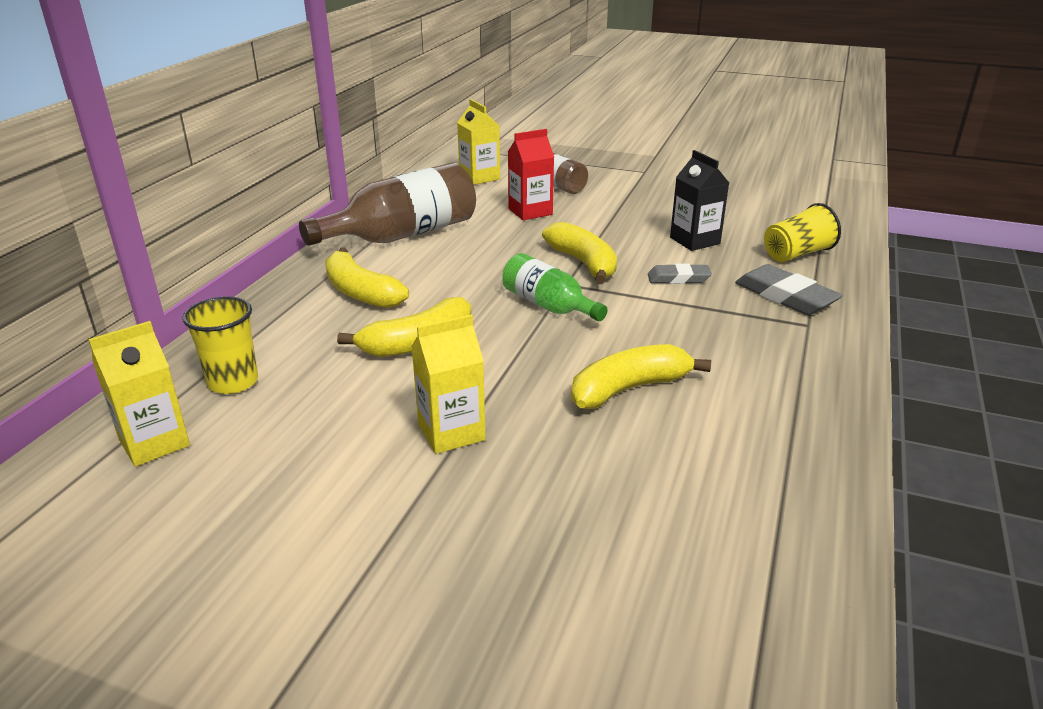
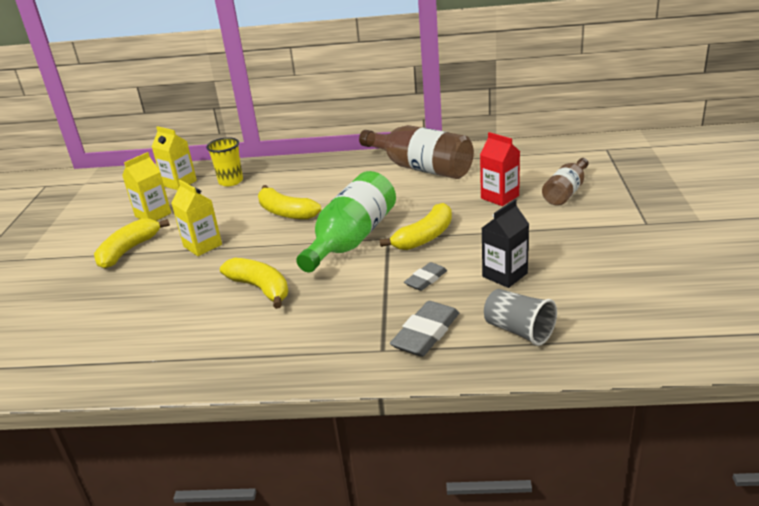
camera: 75 degrees right, 0 degrees up
yellow banana [325,248,409,308] -> yellow banana moved to [94,219,170,269]
yellow carton [457,99,500,185] -> yellow carton moved to [122,152,171,221]
green bottle [502,253,608,321] -> green bottle [296,171,396,273], size x1.72
grey eraser [648,264,712,284] -> grey eraser turned 60 degrees clockwise [404,262,447,291]
yellow cup [764,203,841,262] -> grey cup [484,289,557,346]

